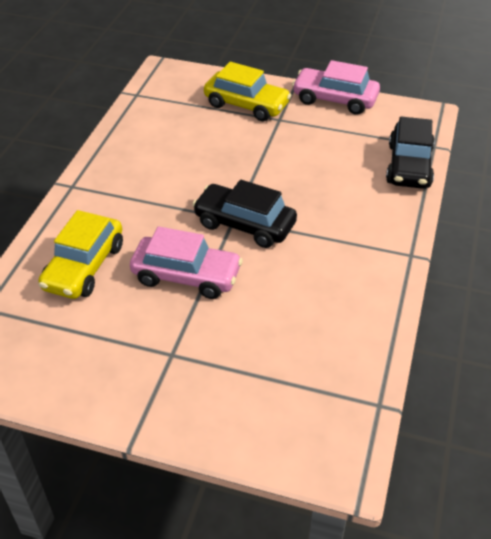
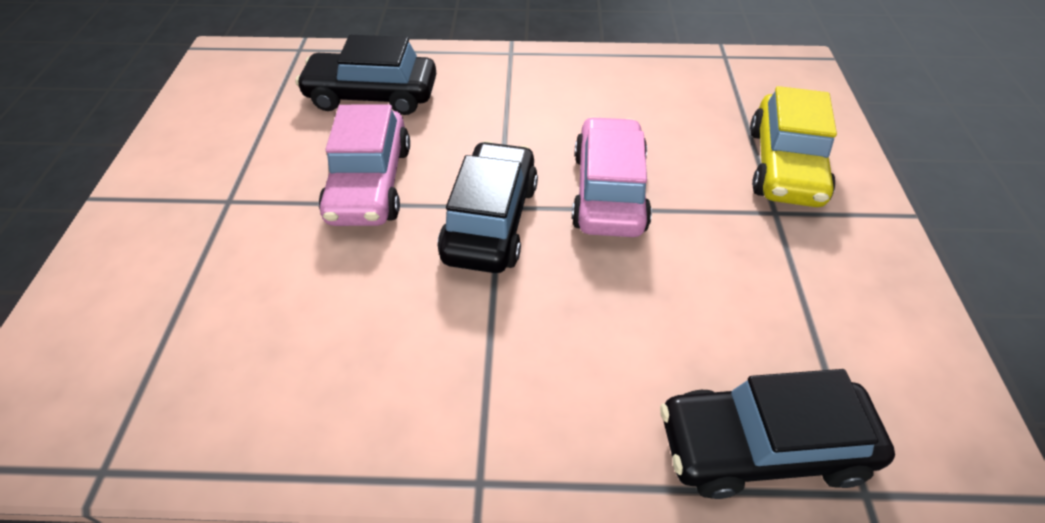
camera: 75 degrees right, 5 degrees up
yellow car [38,210,123,299] -> black car [296,35,436,115]
pink car [292,60,380,114] -> pink car moved to [572,116,652,237]

